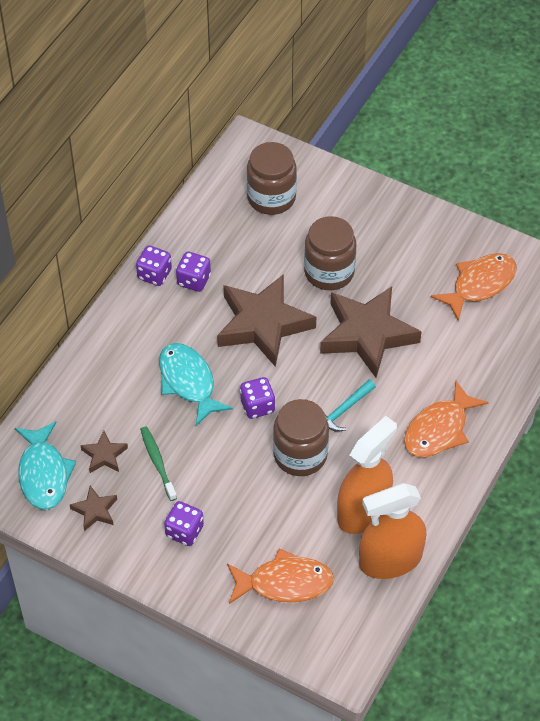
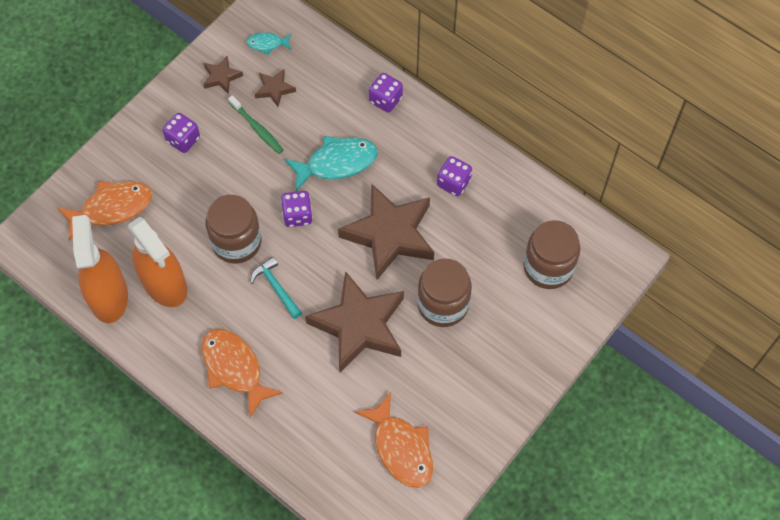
camera: 100 degrees right, 10 degrees up
turquoise fish [15,421,76,510] -> turquoise fish [247,32,292,55], size x0.52
purple dice [136,245,172,286] -> purple dice moved to [369,73,403,112]
green toothbrush [140,426,177,501] -> green toothbrush turned 60 degrees clockwise [228,95,283,154]
orange fish [227,548,334,604] -> orange fish turned 120 degrees counterclockwise [58,181,152,240]

